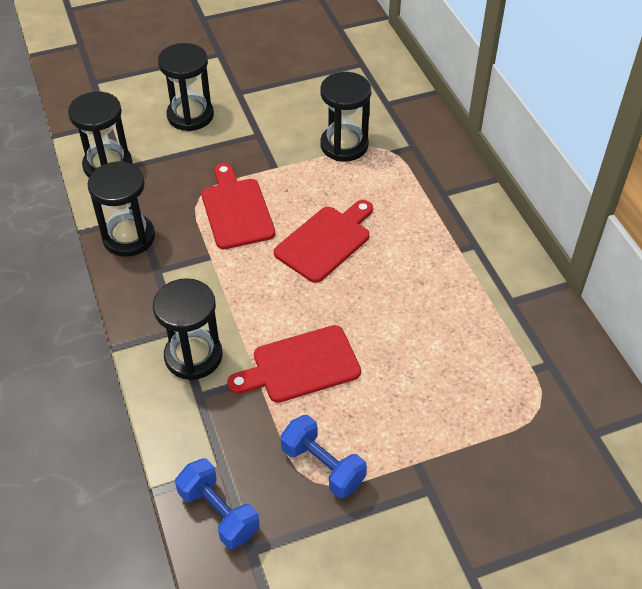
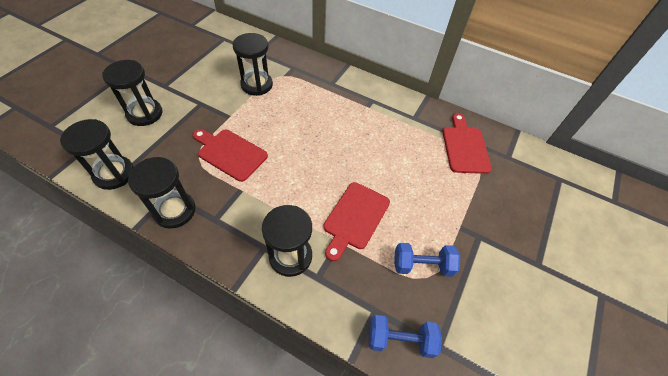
camera: 45 degrees left, 5 degrees up
red cutting board [274,200,373,283] -> red cutting board moved to [442,113,492,174]

